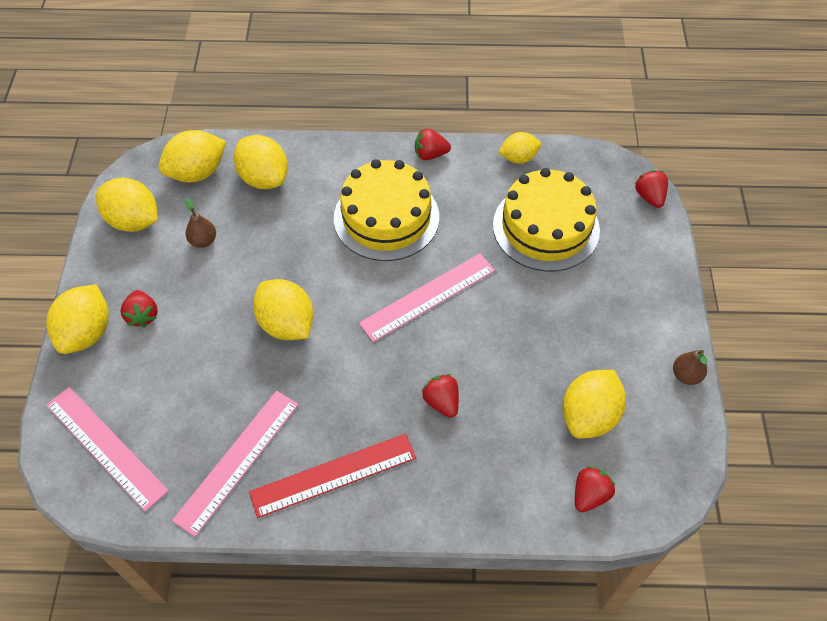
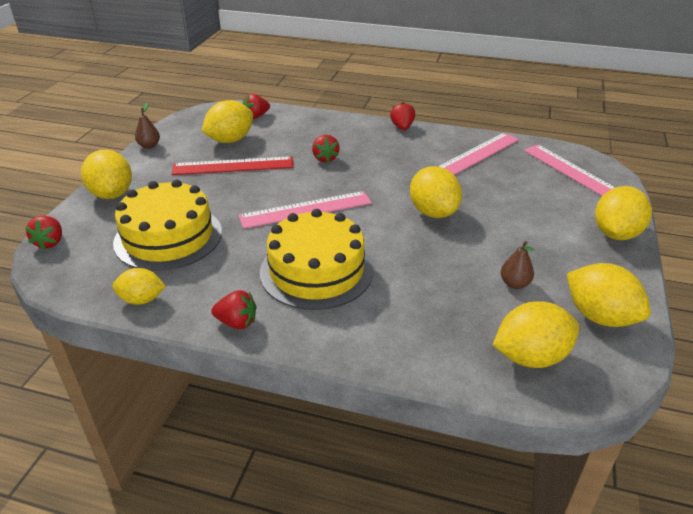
camera: 165 degrees left, 20 degrees down
red strawberry [120,290,158,328] -> red strawberry moved to [390,102,415,130]
yellow lemon [233,135,288,189] -> yellow lemon moved to [81,150,132,199]
red ruler [249,434,416,518] -> red ruler moved to [172,156,293,175]

